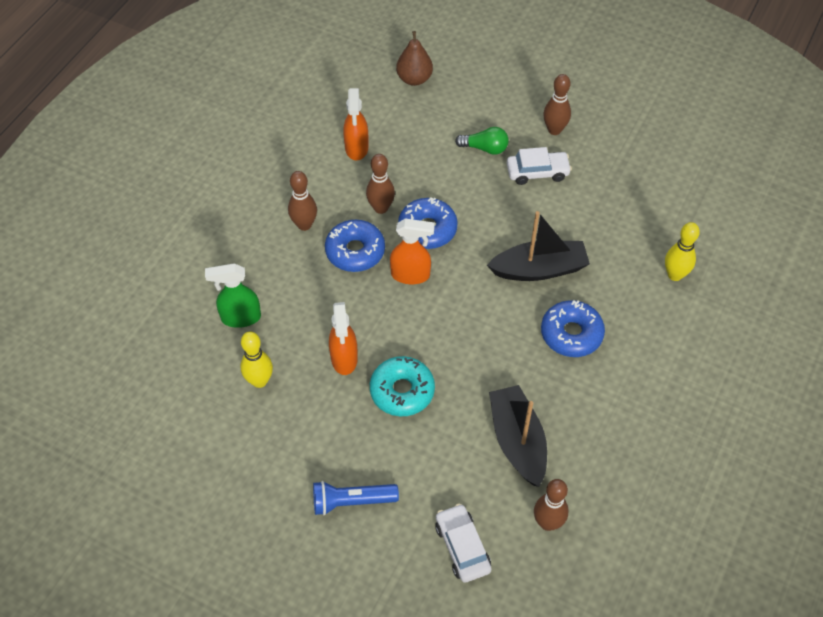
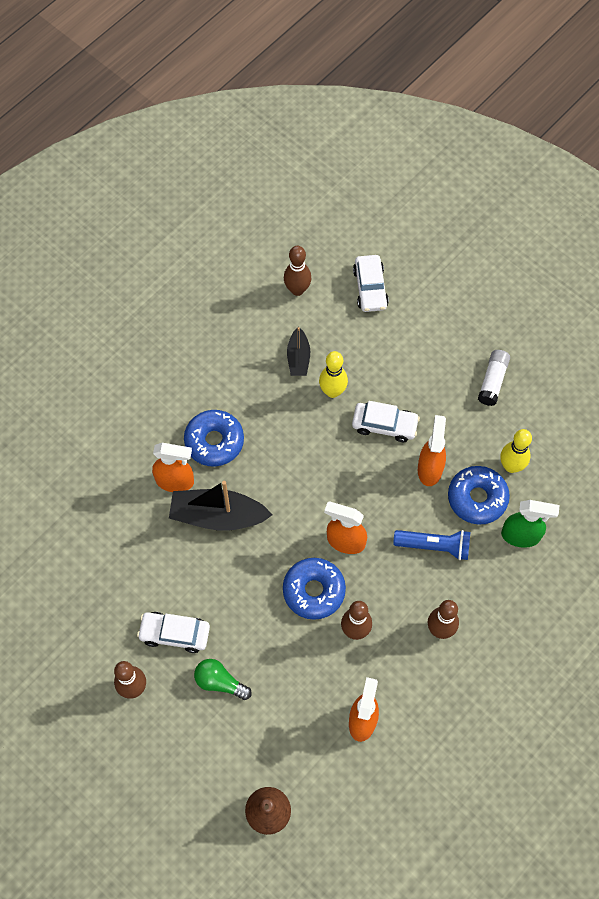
camera: 165 degrees left, 10 degrees up
blue flashlight [313,481,399,515] -> blue flashlight moved to [393,530,471,560]
blue donut [325,220,385,272] -> blue donut moved to [448,466,510,525]
turquoise donut [370,356,435,416] -> white car [352,401,420,442]
black boat [489,385,547,487] -> black boat [287,327,310,376], size x0.57
yellow bowling pin [665,222,700,281] -> yellow bowling pin moved to [319,351,348,398]
none -> orange spray bottle [152,443,194,492]
none -> white glue stick [478,350,510,406]

